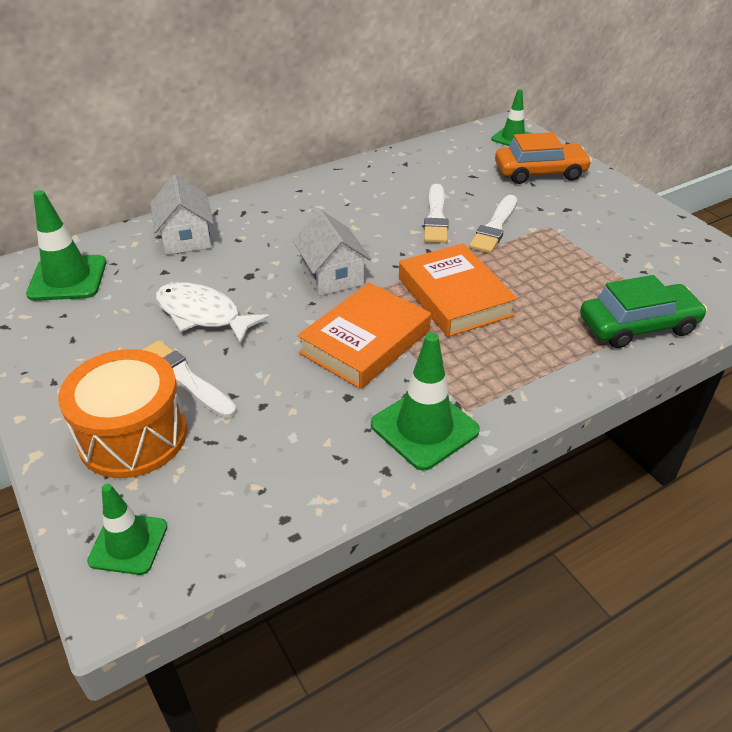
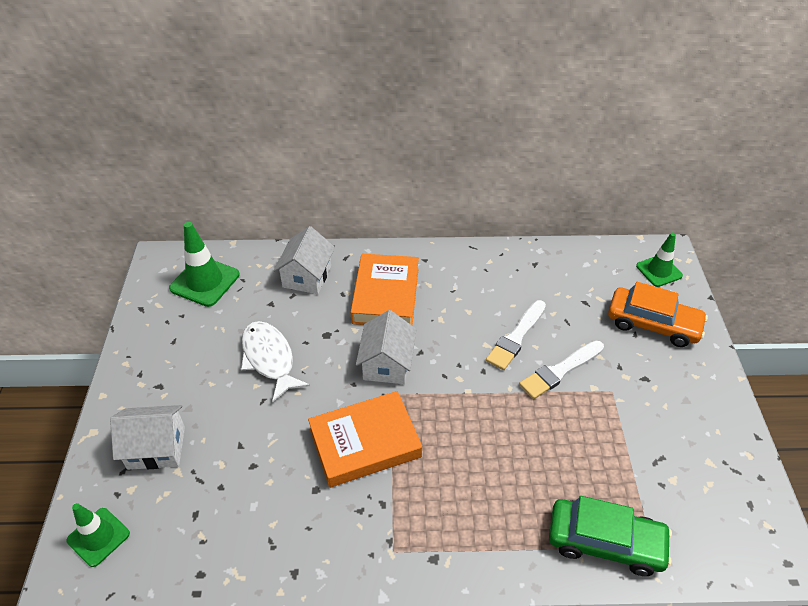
camera: 30 degrees right, 5 degrees up
orange drum [58,349,187,478] -> white house [110,405,185,470]
white brush [142,340,237,418] -> none
green traffic cone [371,333,480,471] -> none
orange book [399,243,517,337] -> orange book moved to [350,254,419,325]

